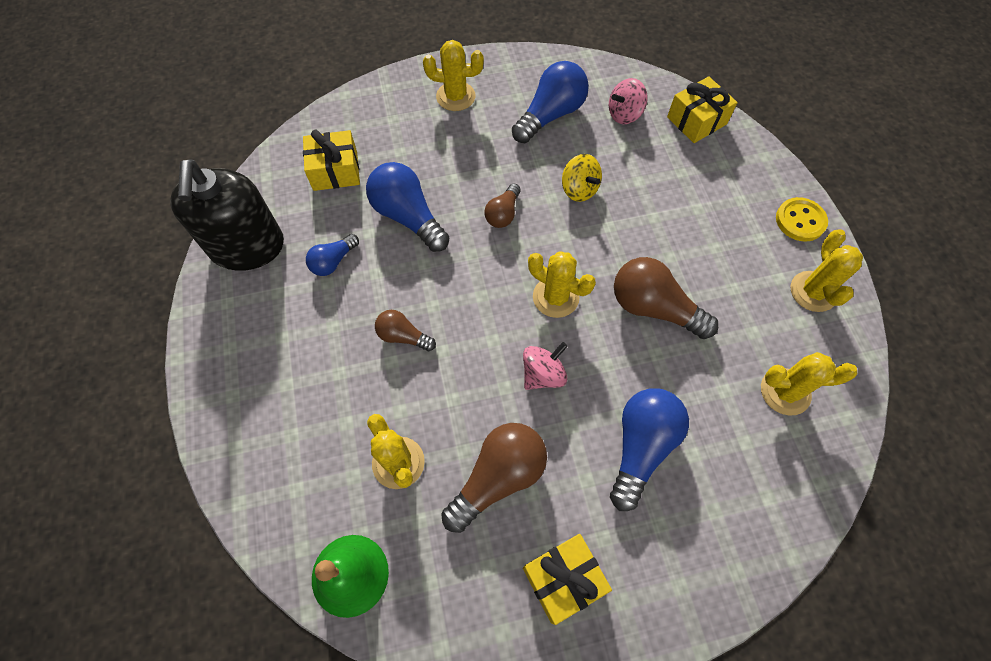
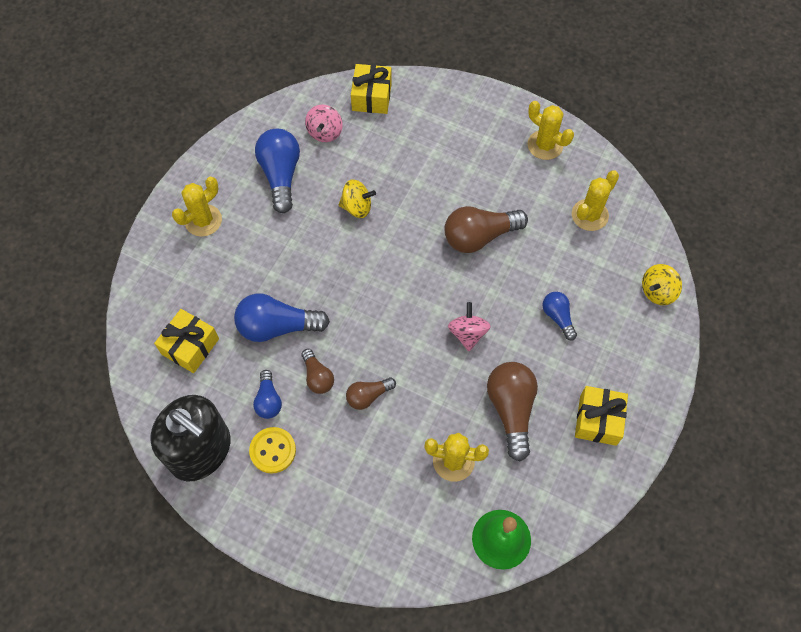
camera: 50 degrees left, 0 degrees up
brown light bulb [484,183,521,228] -> brown light bulb moved to [302,349,334,394]
yellow cactus [528,251,596,318] -> none
blue light bulb [610,388,689,511] -> blue light bulb [543,292,577,341], size x0.56
yellow button [776,197,828,242] -> yellow button moved to [249,427,296,474]
none -> yellow spinning top [642,264,682,305]

